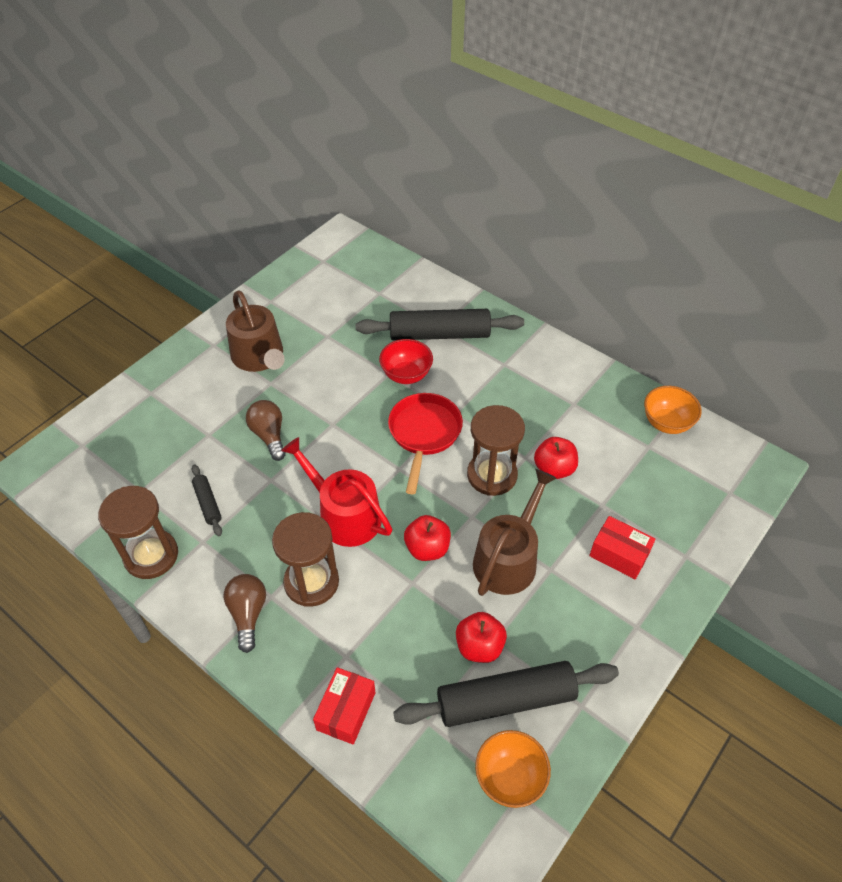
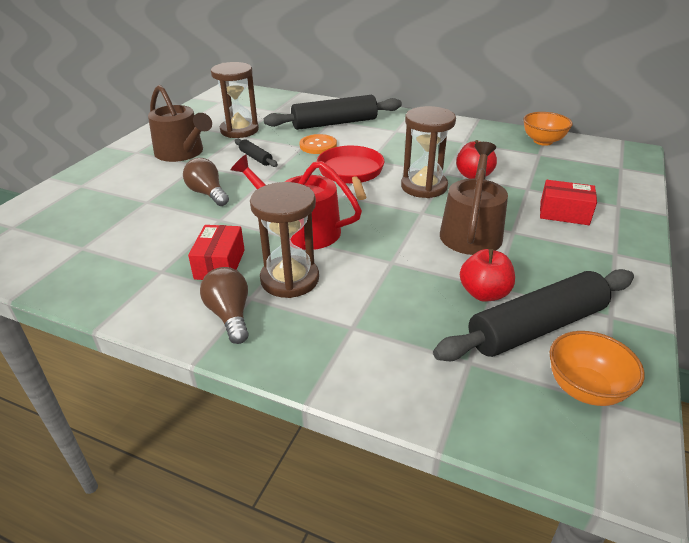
camera: 15 degrees left, 15 degrees down
brown hourglass [98,486,178,579] -> brown hourglass moved to [211,62,259,138]
black rolling pin [192,464,222,536] -> black rolling pin moved to [235,139,278,167]
red box [313,667,375,745] -> red box moved to [188,225,245,280]
red bowl [379,339,433,384] -> orange button [299,134,337,154]
red apple [404,515,451,561] -> none

